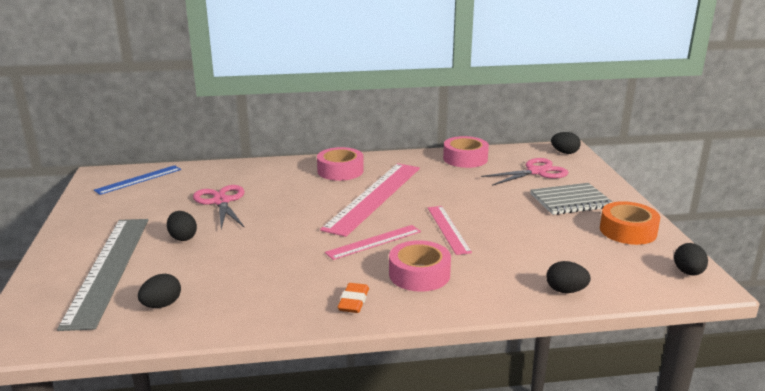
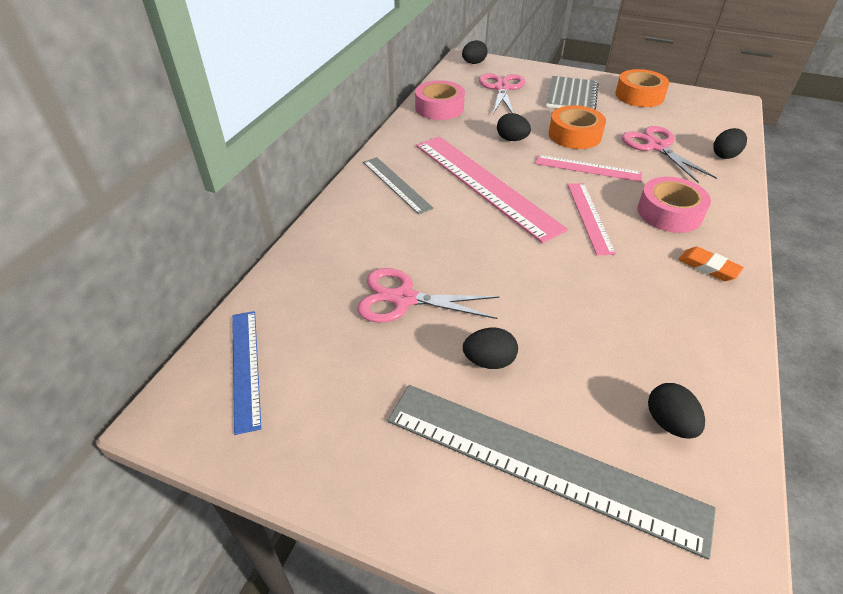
camera: 60 degrees left, 20 degrees up
pink tape [317,147,364,181] -> grey ruler [363,157,434,215]
black egg [674,243,708,276] -> black egg moved to [497,113,531,141]
none -> orange tape [549,105,606,149]
none -> pink scissors [622,126,717,183]

